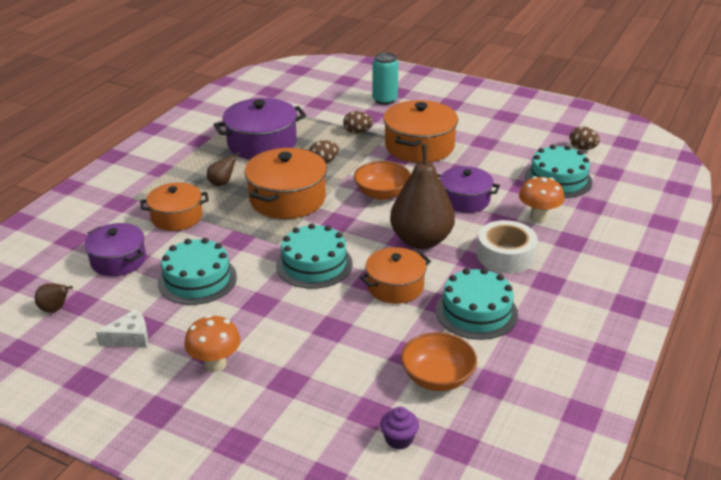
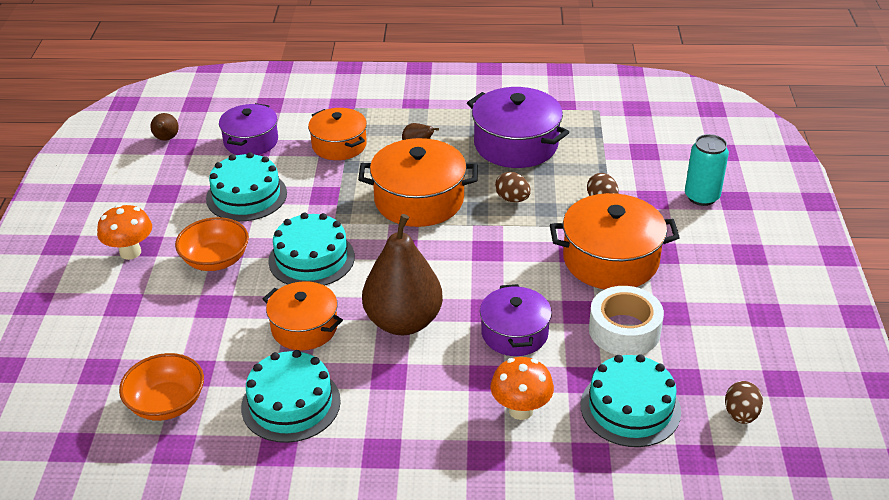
camera: 65 degrees right, 5 degrees up
white cheese [96,309,148,348] -> none
orange bowl [354,161,411,200] -> orange bowl moved to [175,217,249,271]
purple cupcake [380,407,419,449] -> none
white tape [477,220,538,273] -> white tape moved to [589,286,664,356]

